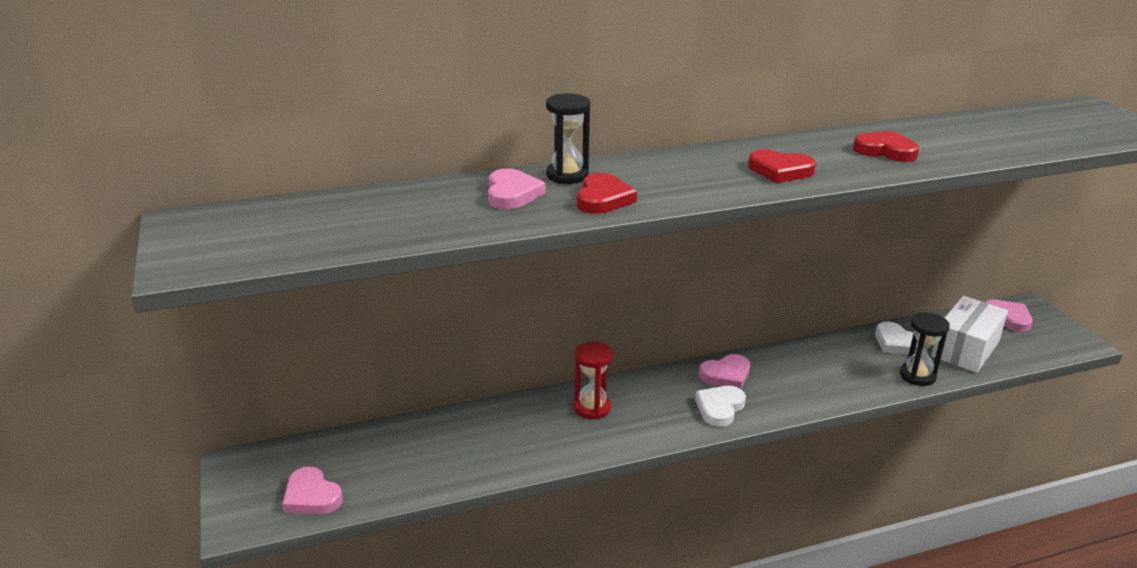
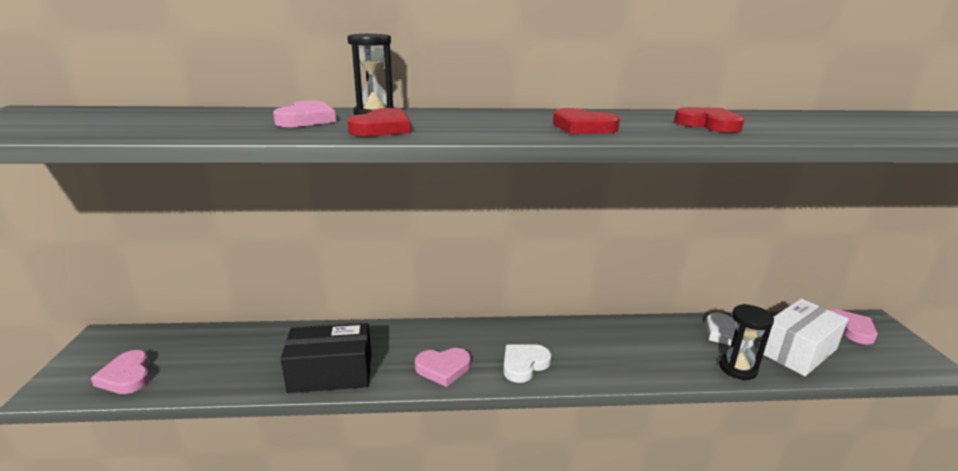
camera: 15 degrees right, 5 degrees down
red hourglass [574,341,613,419] -> none
pink heart [698,354,750,389] -> pink heart moved to [415,348,471,387]
none -> black box [281,323,371,393]

